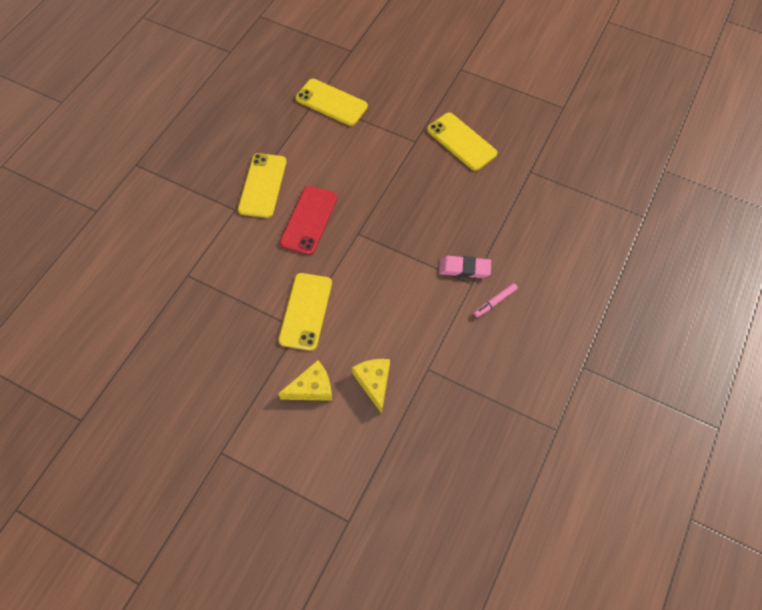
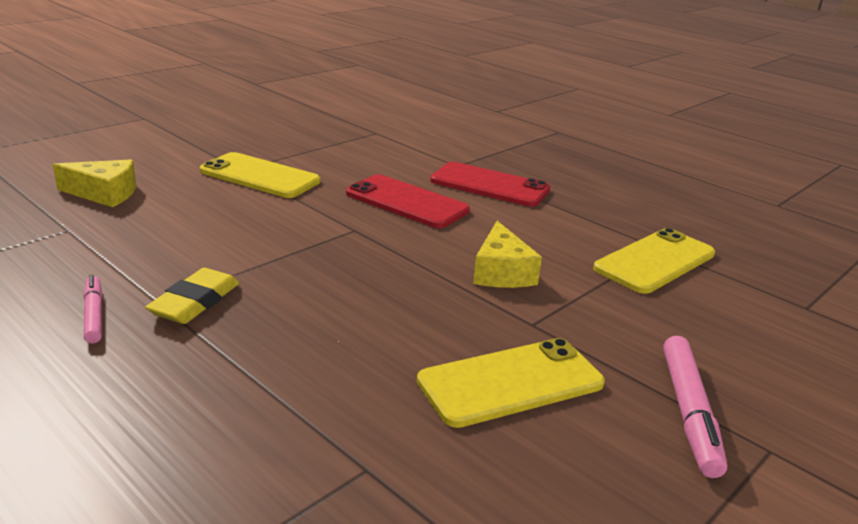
camera: 105 degrees right, 35 degrees down
yellow phone [238,153,287,218] -> red phone [430,162,550,207]
yellow cheese [278,360,332,401] -> yellow cheese moved to [473,221,542,288]
pink eraser [439,256,491,278] -> yellow eraser [145,268,239,324]
none -> pink marker [663,336,727,478]

